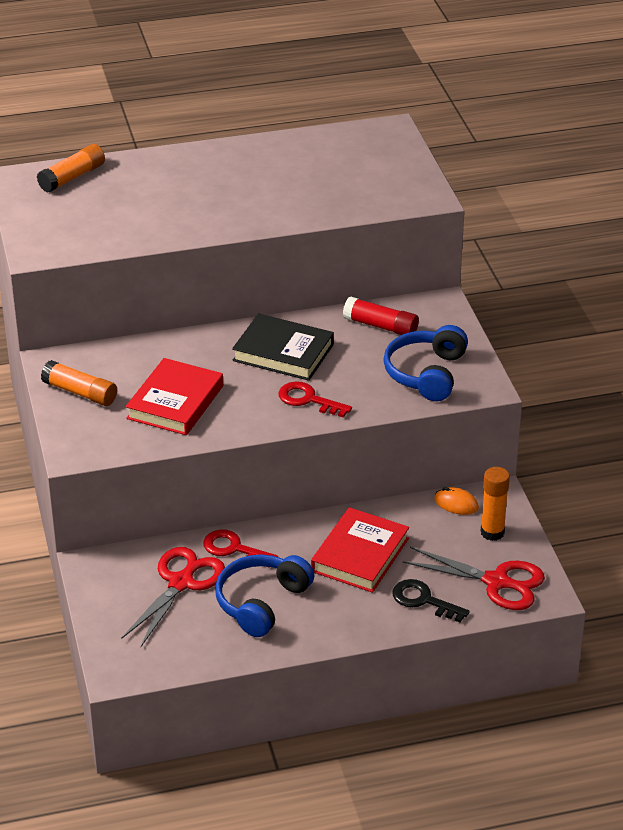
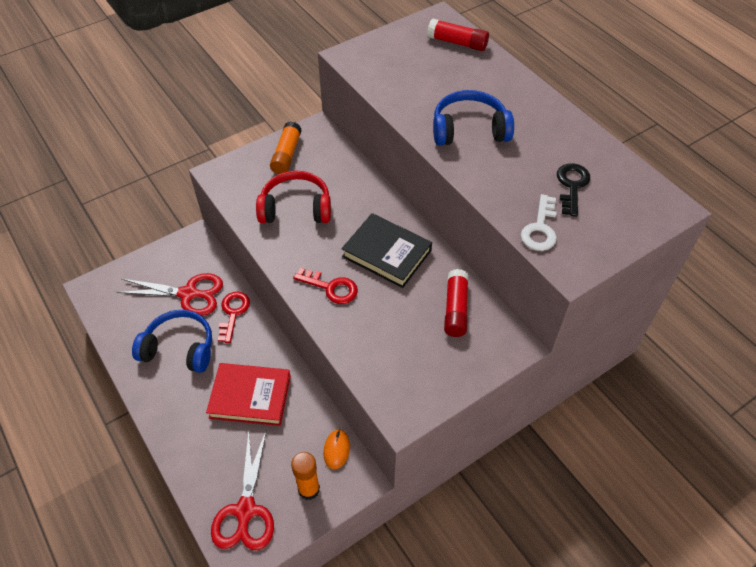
camera: 70 degrees right, 15 degrees up
orange glue stick [37,144,105,192] -> red glue stick [427,19,489,51]
red book [126,358,223,435] -> red headphones [256,171,331,223]
black book [232,313,334,381] -> black book turned 60 degrees counterclockwise [342,213,432,288]
red key [278,381,352,418] -> red key turned 105 degrees clockwise [293,268,358,304]
blue headphones [383,325,468,401] -> blue headphones moved to [433,90,514,146]
black key [392,579,470,623] -> black key moved to [557,163,590,217]
none -> white key [521,194,557,251]

